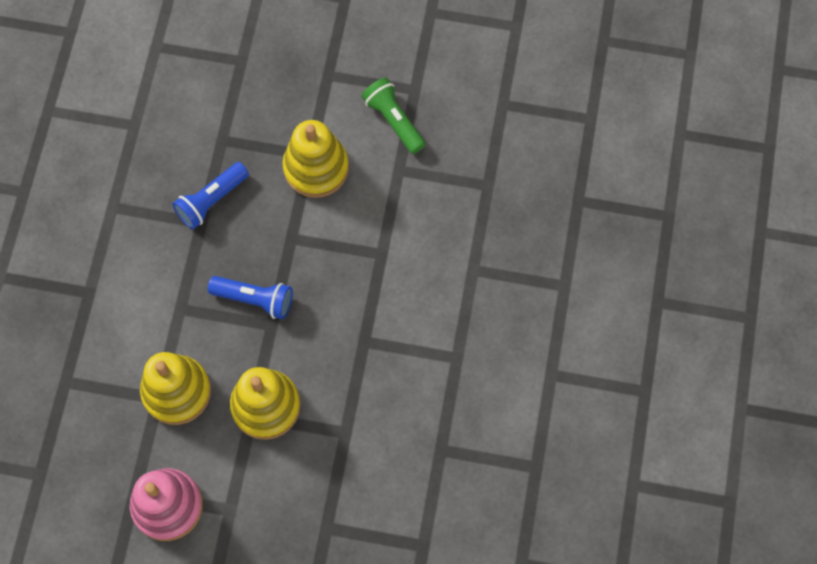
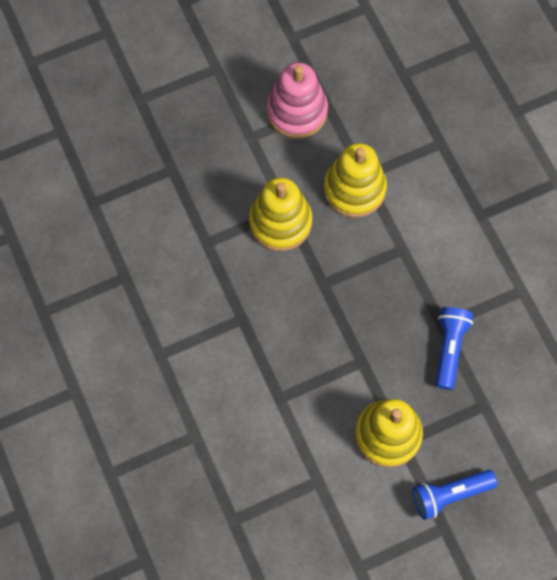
camera: 145 degrees right, 0 degrees up
blue flashlight [208,276,293,319] -> blue flashlight moved to [412,470,498,520]
green flashlight [361,78,426,154] -> none

